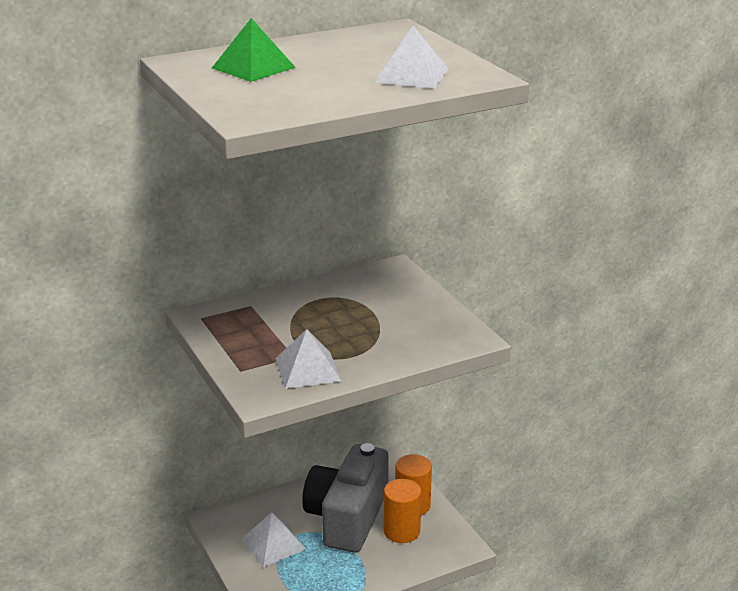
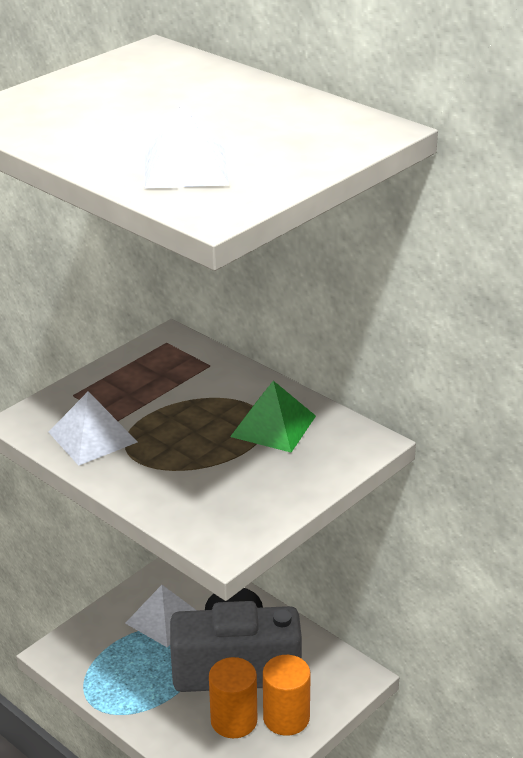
camera: 70 degrees right, 5 degrees up
green pyramid [212,18,296,82] -> green pyramid moved to [230,381,316,452]

